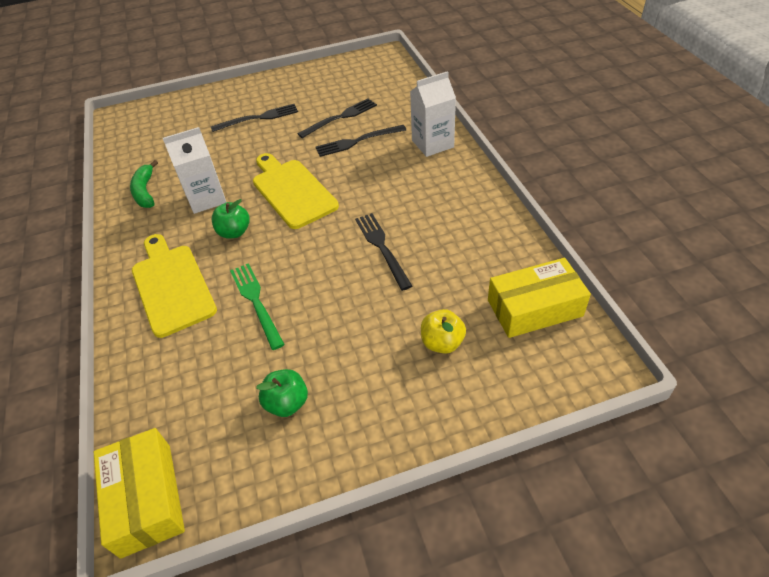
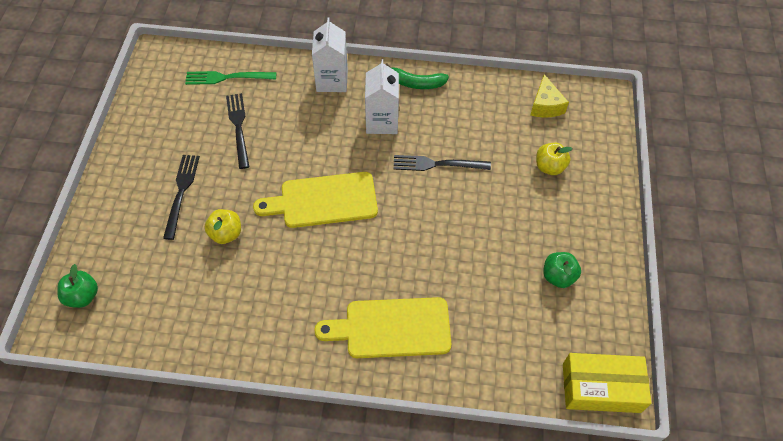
camera: 70 degrees left, 10 degrees up
green banana [130,160,158,208] -> green banana moved to [385,63,449,89]
white carton [163,127,227,214] -> white carton moved to [365,59,399,134]
green apple [212,199,250,238] -> green apple moved to [57,264,98,308]
green fork [230,263,285,350] -> green fork moved to [185,71,276,85]
black fork [315,125,406,157] -> none
yellow box [488,258,591,338] -> yellow cheese [530,74,569,118]
none -> yellow apple [204,209,241,244]

